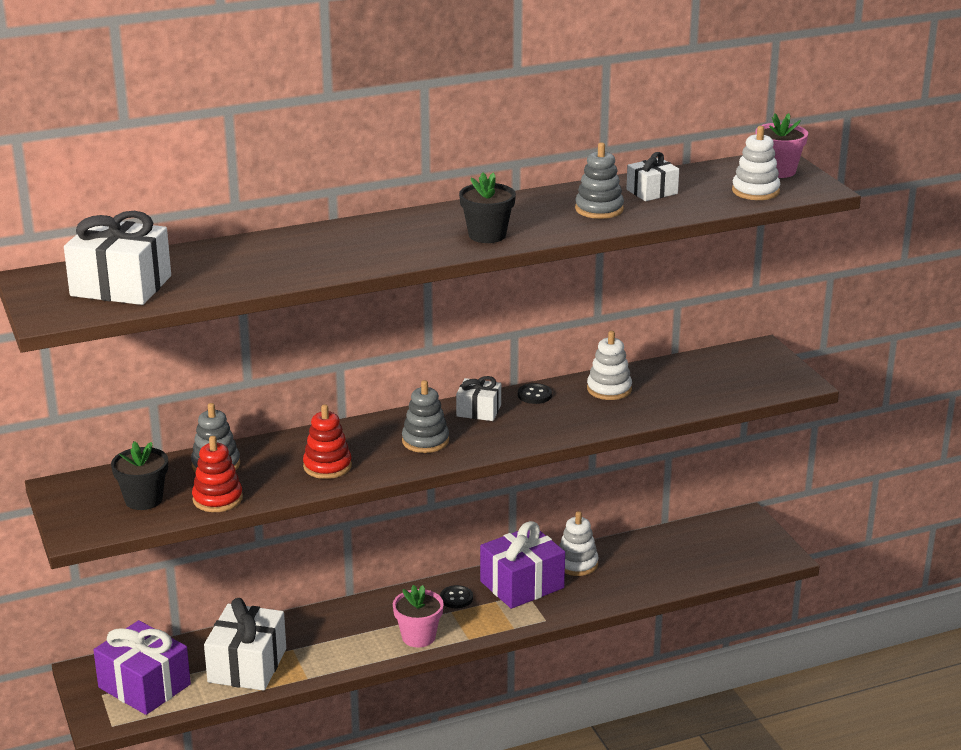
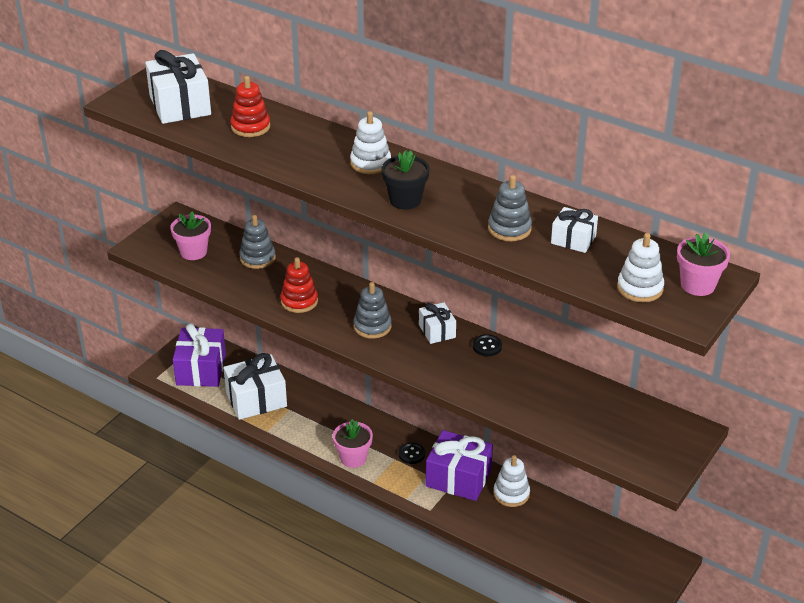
camera: 55 degrees right, 10 degrees up
black flower pot [111,441,168,510] -> pink flower pot [170,211,211,260]
red stacking toy [192,436,243,512] -> red stacking toy moved to [231,76,270,137]
white stacking toy [587,331,632,400] -> white stacking toy moved to [350,111,391,174]

